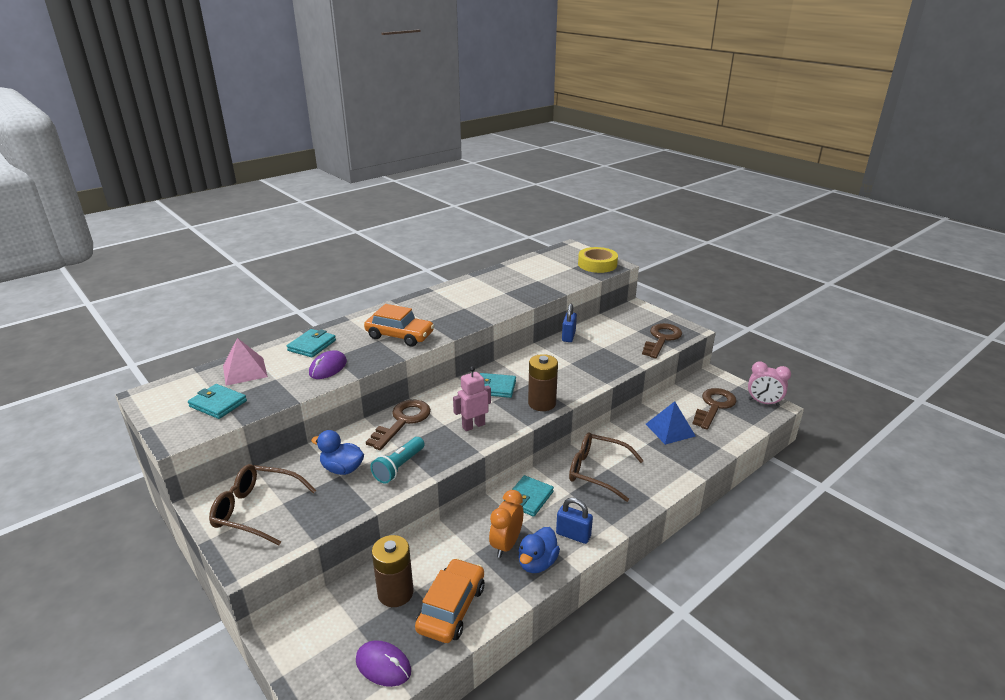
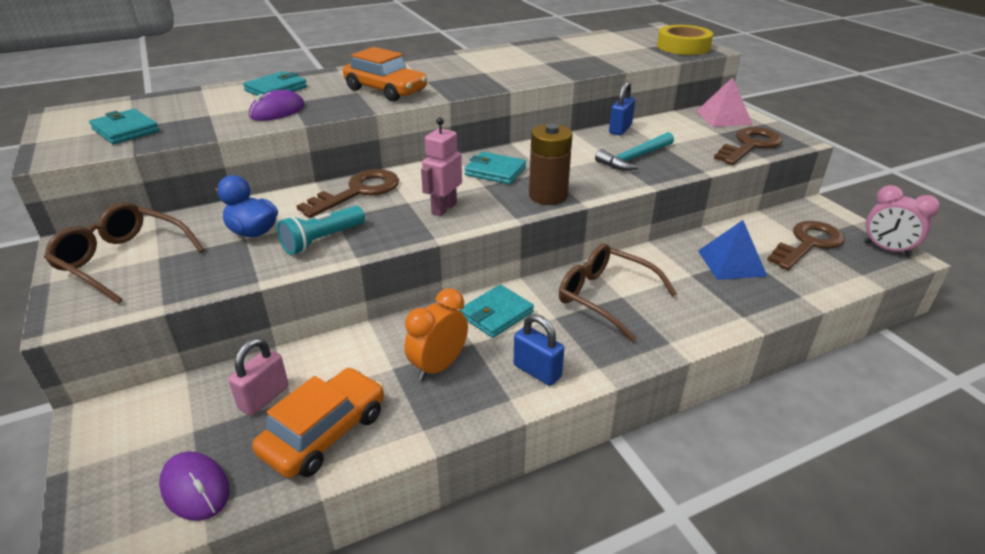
camera: 15 degrees right, 5 degrees up
pink pyramid [223,338,268,386] -> pink pyramid moved to [696,77,753,127]
brown battery [372,535,414,607] -> pink padlock [228,338,288,416]
pink robot [453,366,491,431] -> pink robot turned 45 degrees counterclockwise [421,117,462,216]
blue duck [518,527,560,573] -> none
none -> turquoise hammer [595,132,674,171]

